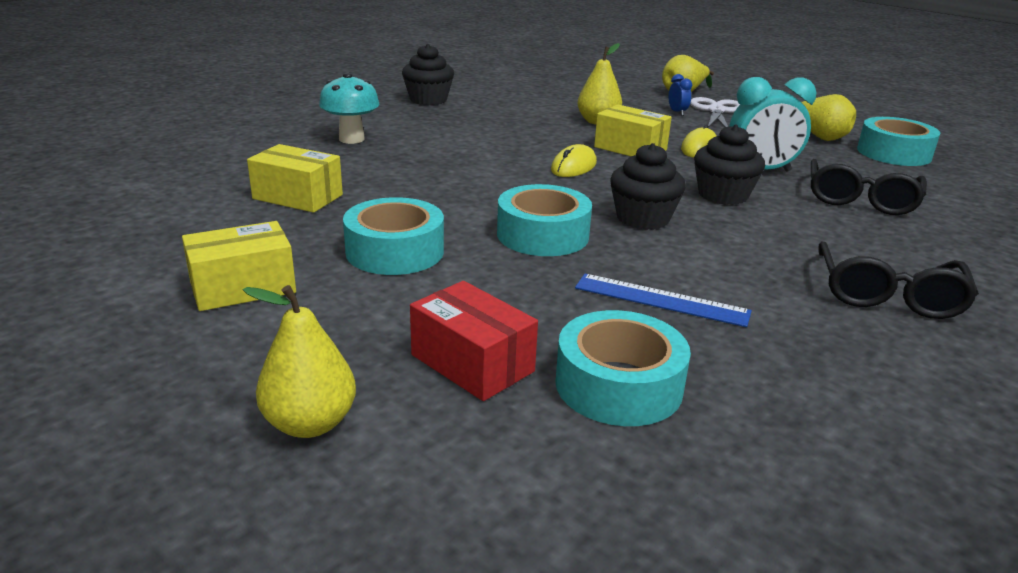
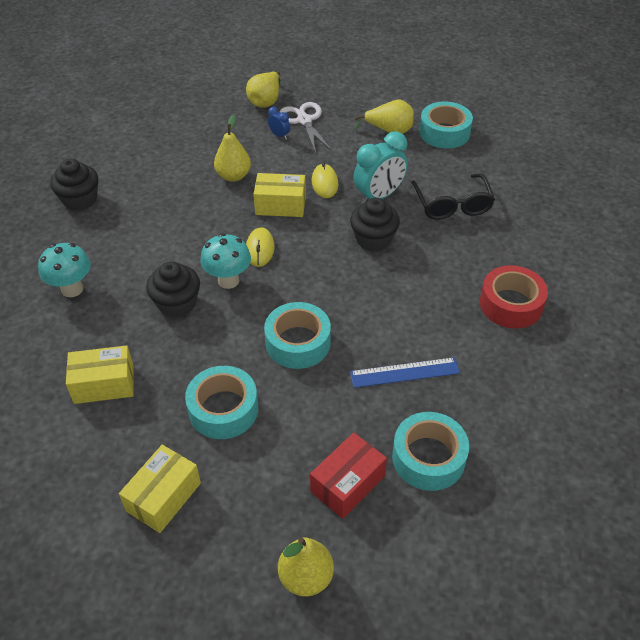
camera: 30 degrees left, 20 degrees up
red box [410,281,538,401] -> red box turned 60 degrees counterclockwise [310,432,387,519]
black cupcake [610,143,686,230] -> black cupcake moved to [146,261,200,318]
black glasses [818,241,979,319] -> red tape [480,265,548,329]
none -> turquoise mushroom [200,233,251,289]

